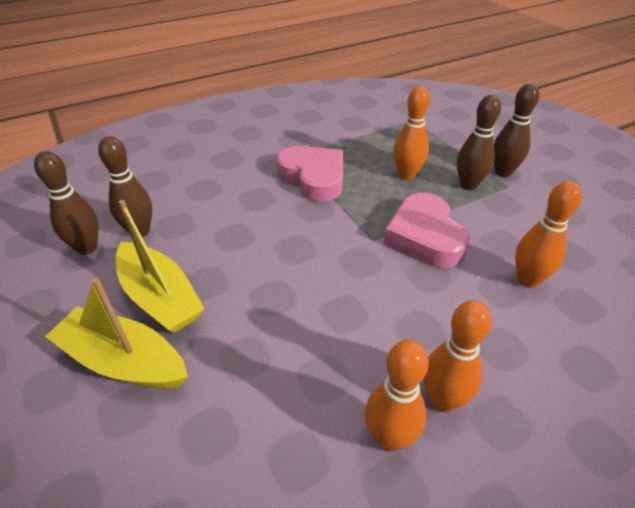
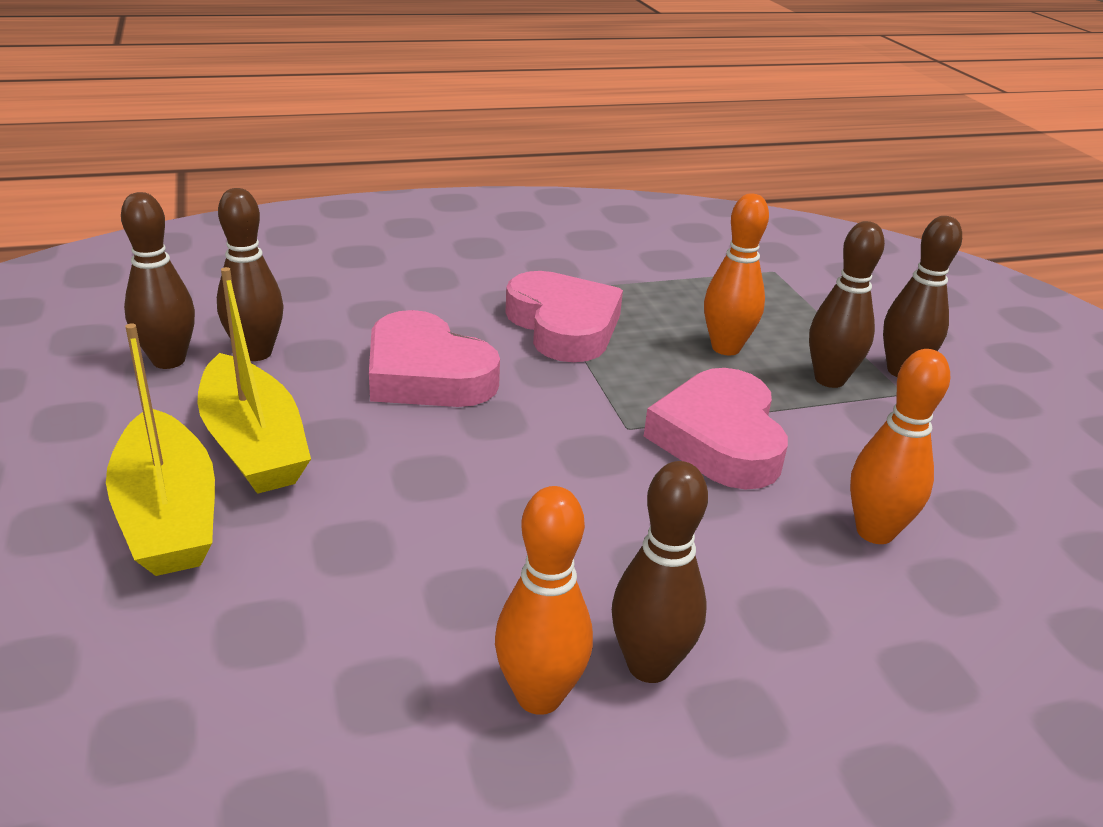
camera: 10 degrees right, 10 degrees down
yellow boat [45,278,188,389] -> yellow boat turned 150 degrees counterclockwise [106,324,215,576]
orange bowling pin [423,300,492,412] -> brown bowling pin [612,461,708,683]
none -> pink heart [369,310,500,407]

